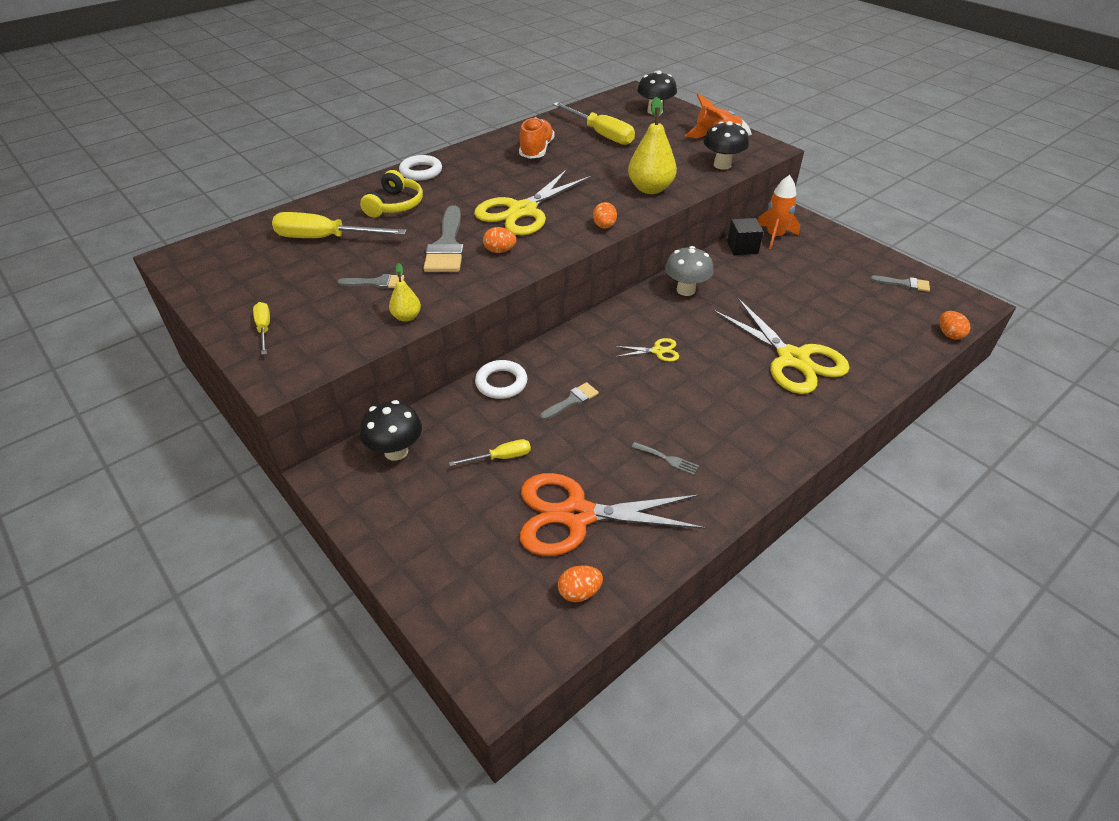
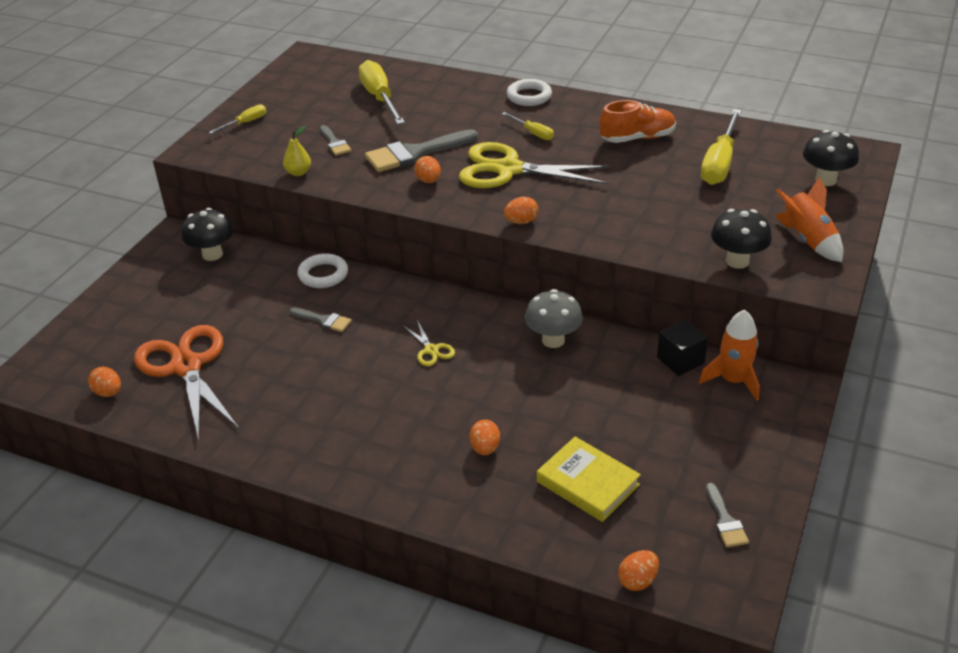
camera: 65 degrees right, 5 degrees down
yellow headphones [360,170,423,217] -> none
yellow screwdriver [449,439,531,466] -> yellow screwdriver moved to [502,112,554,140]
yellow pear [628,97,677,194] -> none
grey fork [632,442,699,475] -> none
yellow scissors [713,298,850,394] -> orange egg [470,420,500,455]
none -> yellow book [537,437,641,522]

